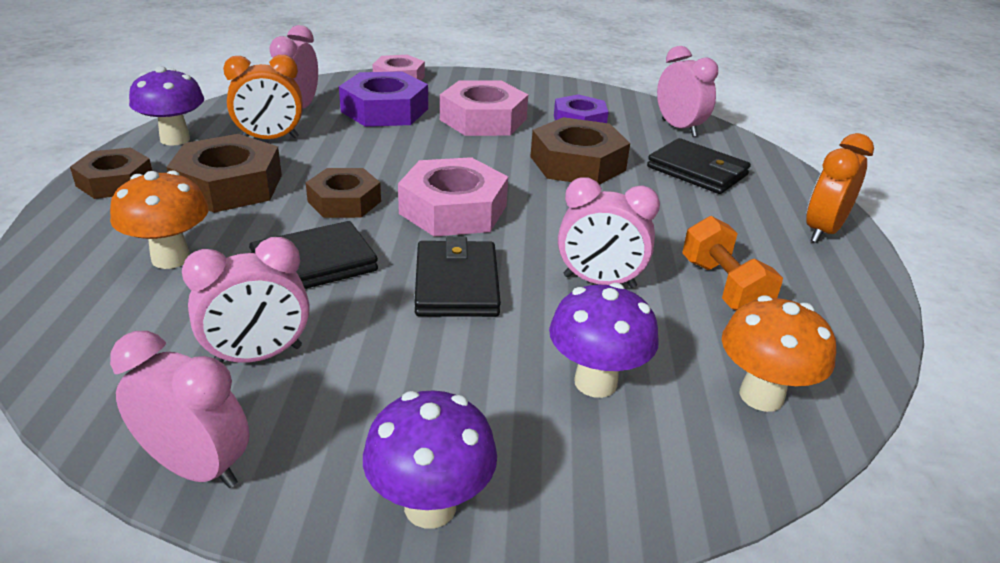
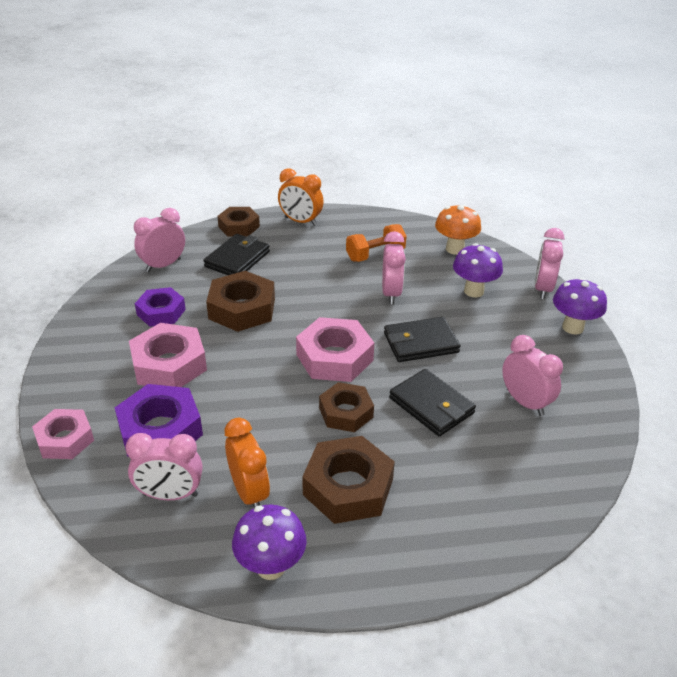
camera: 100 degrees left, 5 degrees up
brown nut [70,147,152,199] -> brown nut moved to [217,207,260,236]
orange mushroom [110,171,209,269] -> none
pink clock [110,331,250,488] -> pink clock moved to [535,228,564,299]

